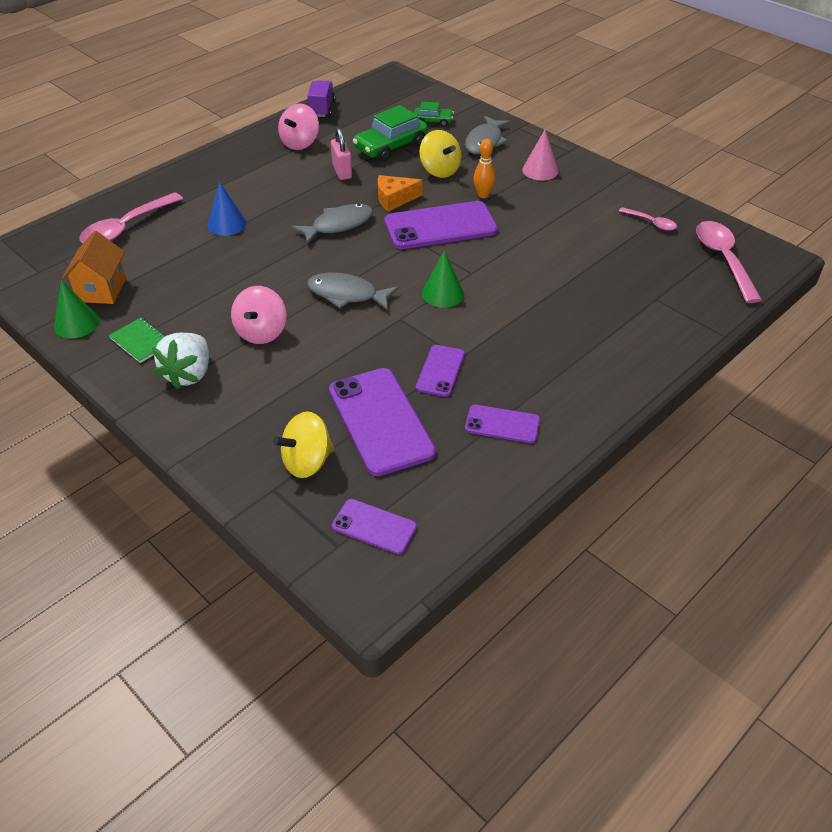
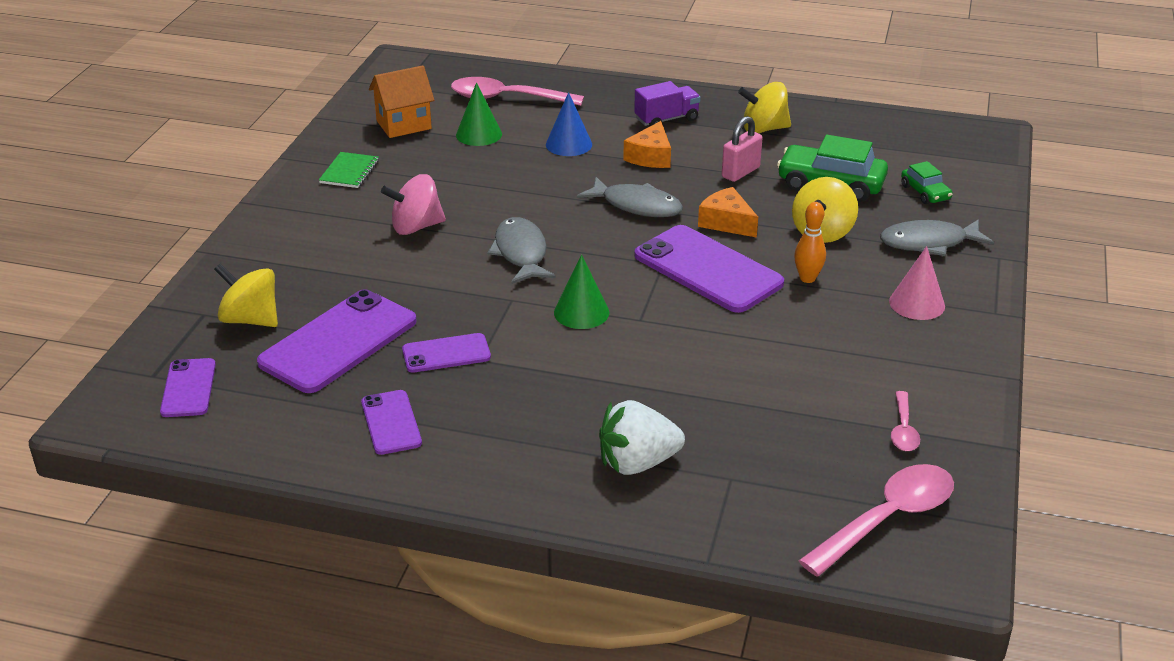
camera: 60 degrees right, 10 degrees down
green cone [54,280,99,338] -> green cone moved to [456,83,502,146]
white strawberry [152,333,209,389] -> white strawberry moved to [599,400,685,475]
pink spinning top [278,104,319,150] -> yellow spinning top [738,82,791,133]
purple truck [307,81,335,117] -> purple truck moved to [634,81,701,126]
none -> orange cheese [623,121,671,168]

